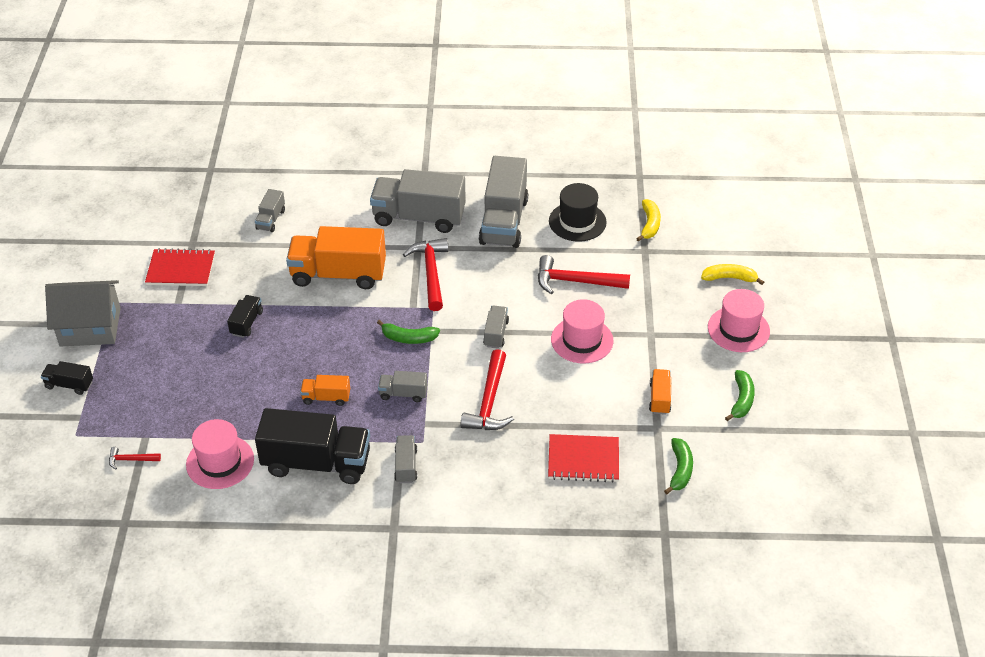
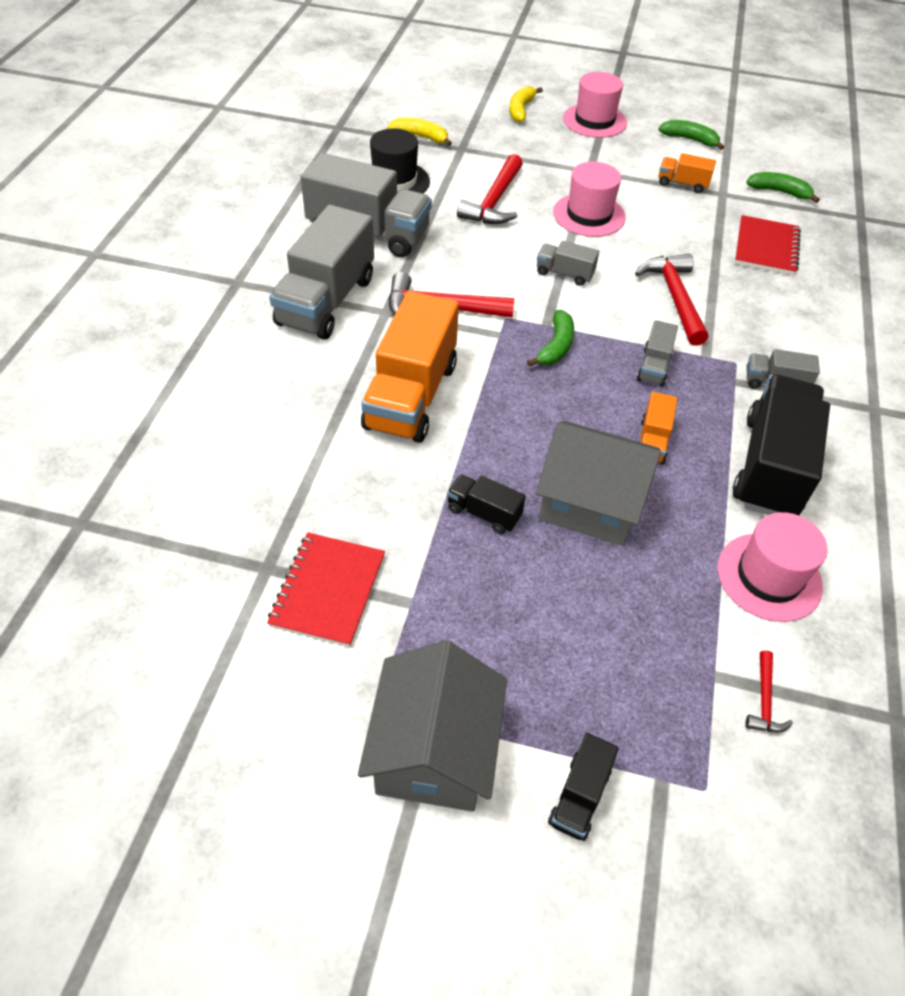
camera: 80 degrees left, 5 degrees up
grey truck [255,189,285,232] -> none
red hammer [460,349,514,430] -> red hammer turned 120 degrees counterclockwise [635,254,708,346]
none -> grey house [536,421,661,546]

